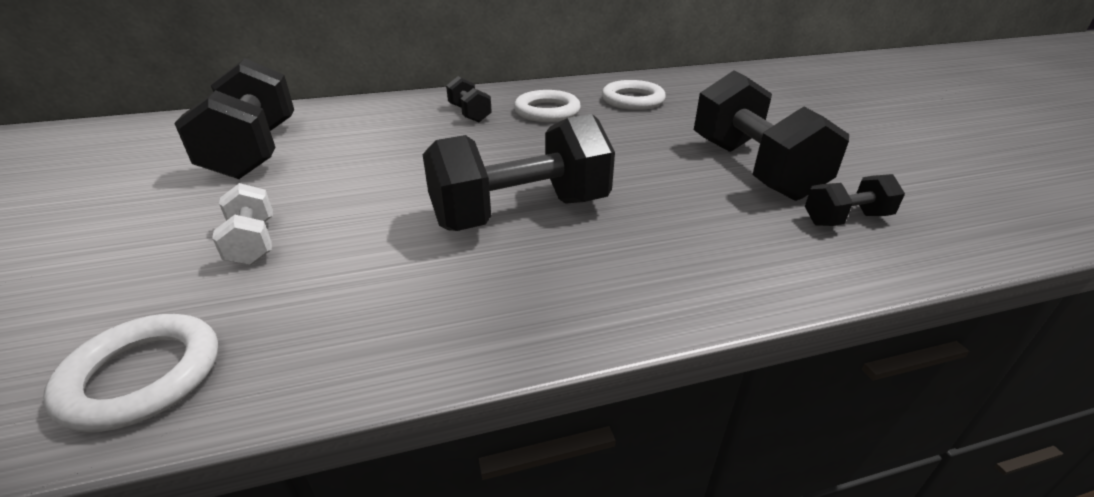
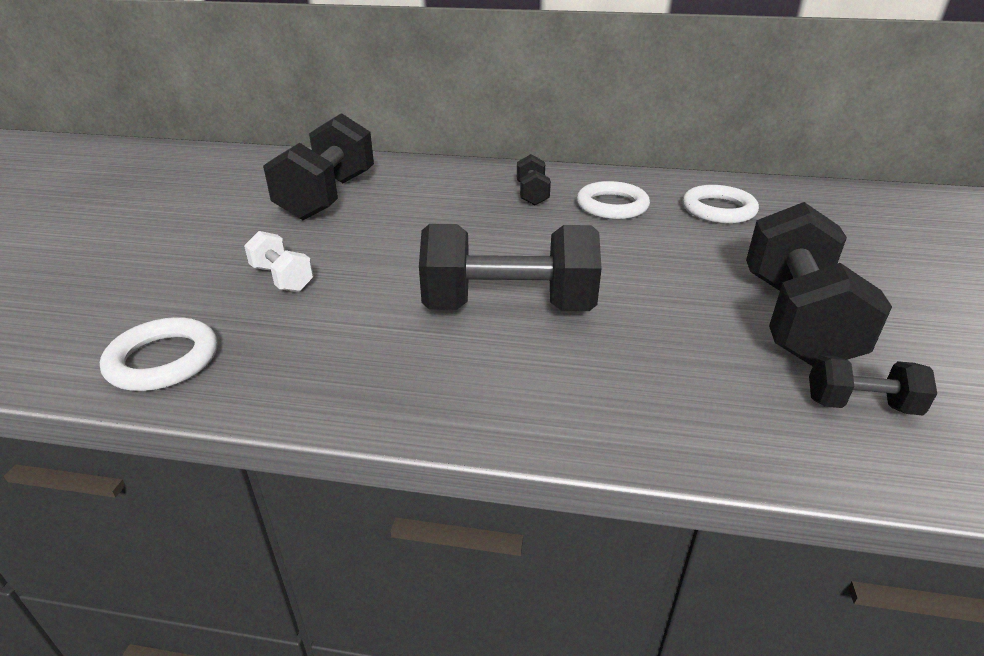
camera: 25 degrees right, 0 degrees up
white dumbbell [212,183,273,265] -> white dumbbell turned 45 degrees counterclockwise [244,231,314,292]

